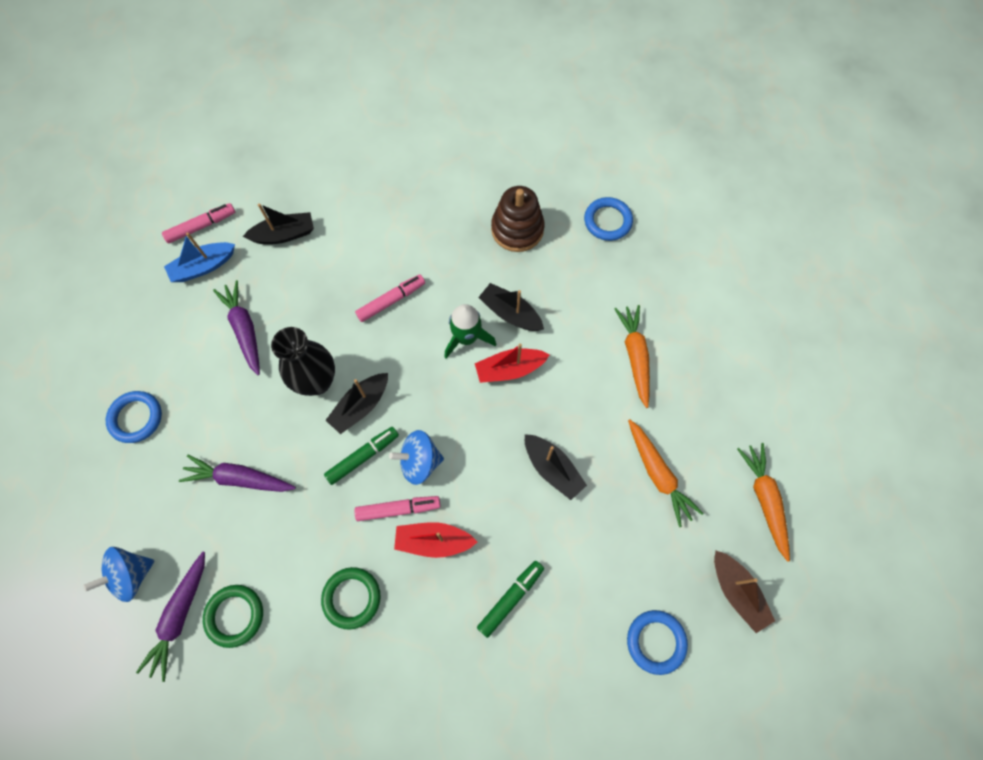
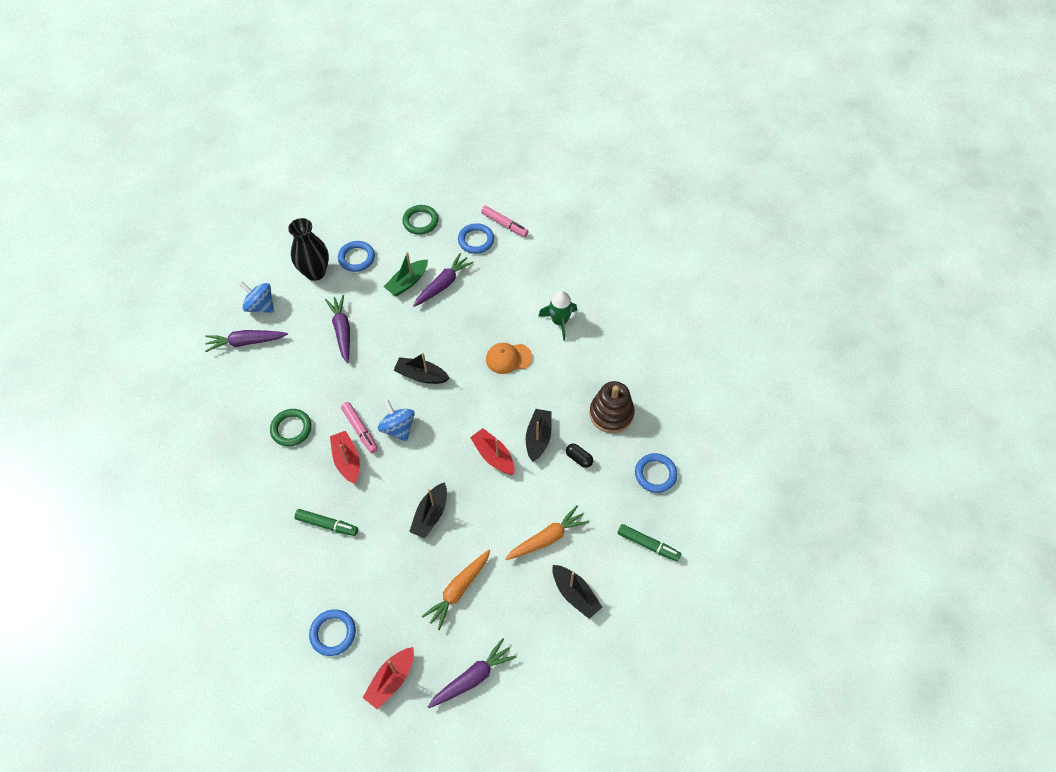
camera: 65 degrees right, 10 degrees down
blue boat [164,232,235,282] -> blue ring [458,223,494,254]
green ring [203,585,263,648] -> green ring moved to [402,205,439,235]
black boat [243,204,314,244] -> black boat moved to [552,565,602,619]
black vase [271,327,335,396] -> black vase moved to [288,218,329,281]
green marker [324,427,399,485] -> green marker moved to [618,524,681,562]
pink marker [355,274,425,322] -> orange cap [486,343,532,374]
green rocket [444,304,496,359] -> green rocket moved to [539,291,577,341]
brown boat [714,550,775,633] -> red boat [363,647,414,709]
orange carrot [737,443,790,562] -> purple carrot [428,638,517,708]
none -> green boat [384,252,428,296]
none -> black capsule [566,444,593,468]

